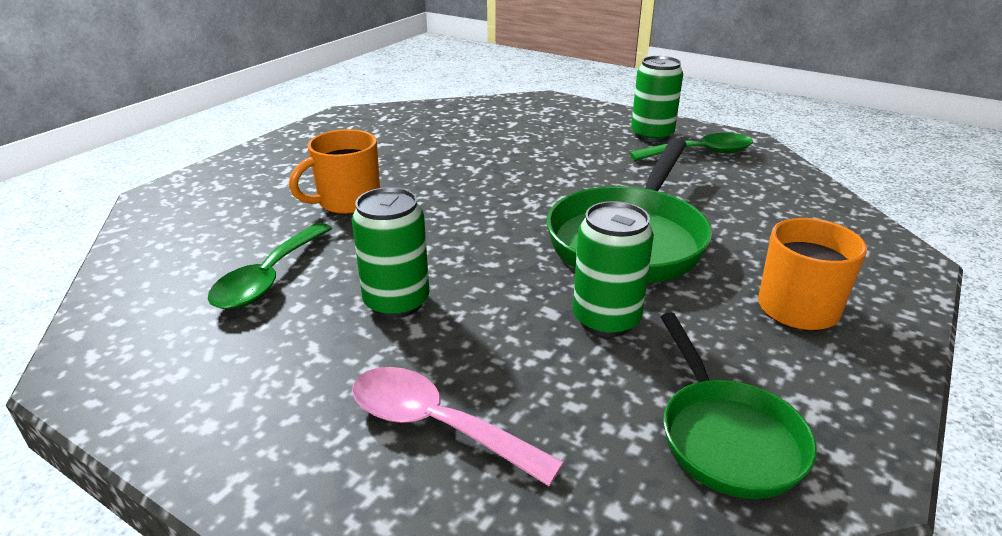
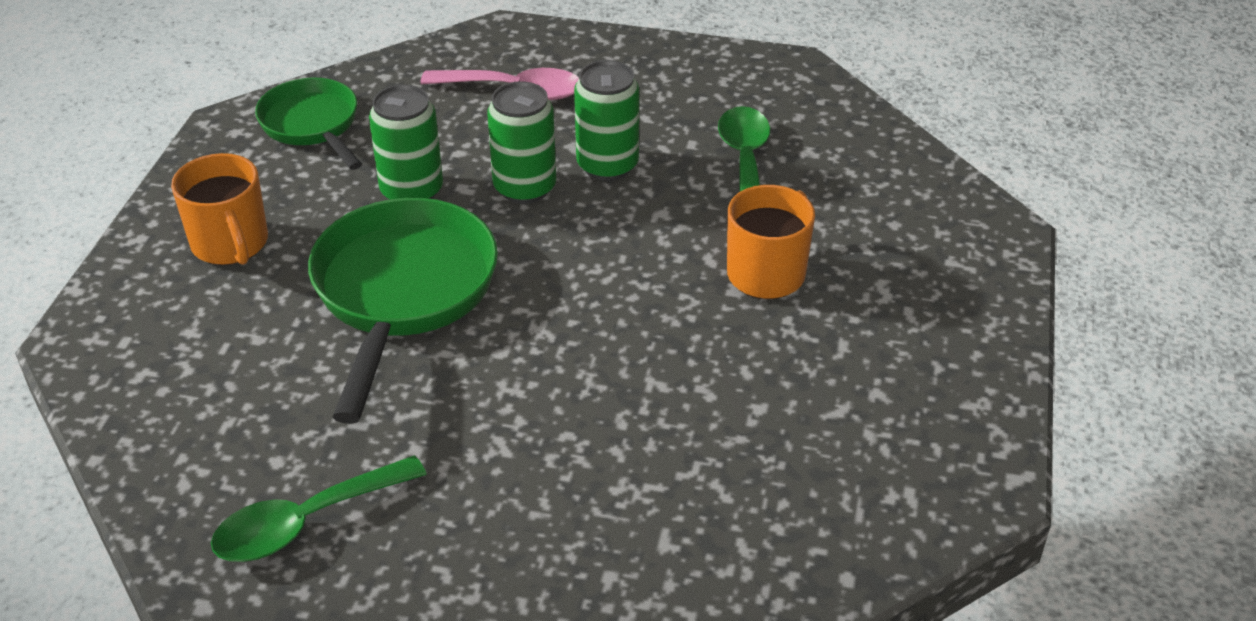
camera: 160 degrees right, 10 degrees up
green can [631,56,683,142] -> green can moved to [487,81,556,204]

